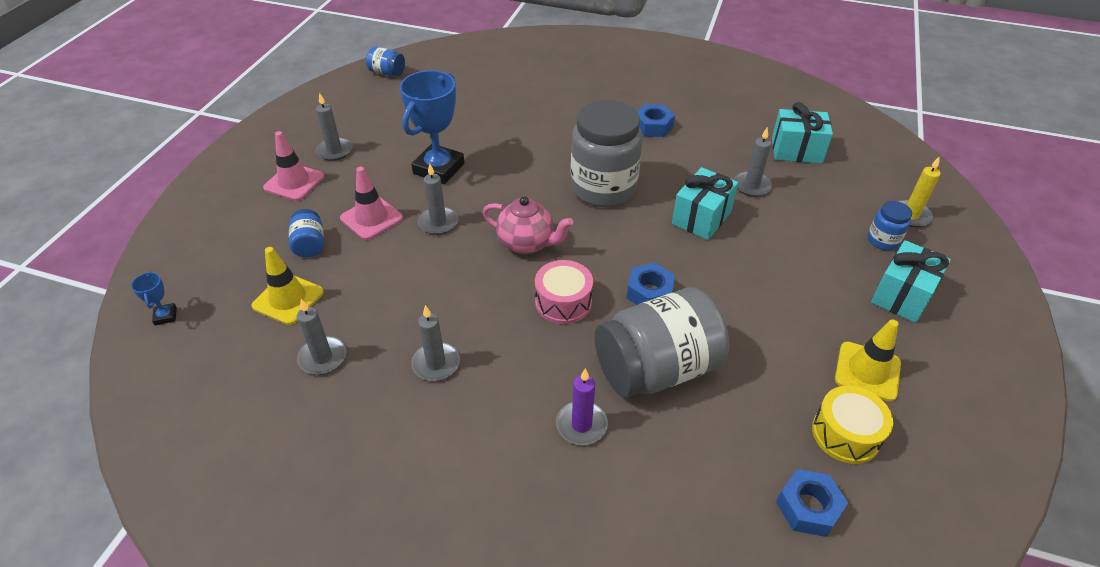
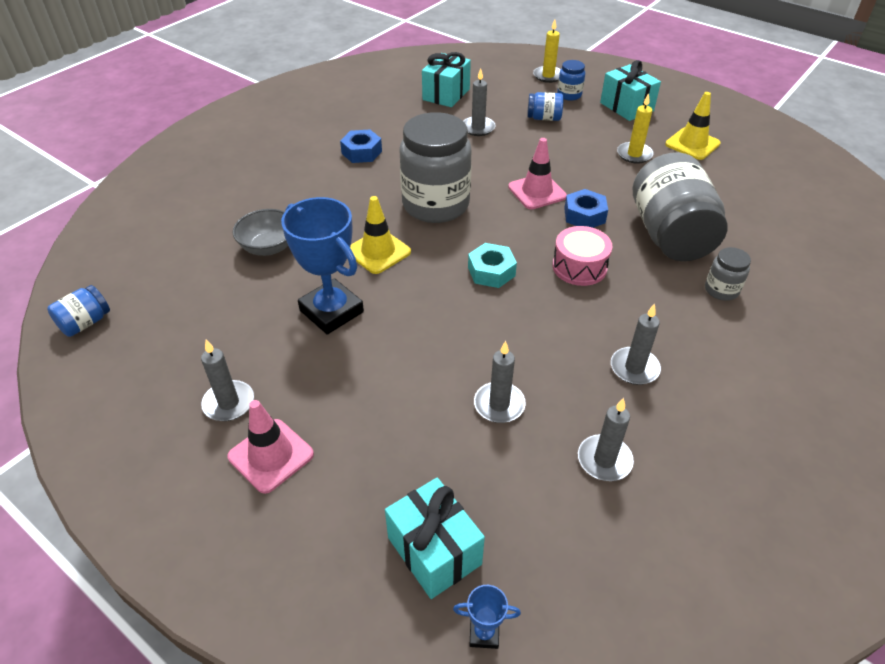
camera: 70 degrees left, 0 degrees up
yellow traffic cone [251,247,324,325] -> yellow traffic cone moved to [350,196,411,274]
blue jar [289,209,324,258] -> blue jar moved to [527,92,564,121]
pink traffic cone [340,167,403,240] -> pink traffic cone moved to [508,138,567,209]
grey candle [418,164,458,235] -> grey candle moved to [474,341,526,423]
pink teapot [483,196,573,254] -> turquoise nut [468,243,517,288]
purple candle [556,368,608,445] -> grey jar [705,247,751,301]
turquoise gift [672,167,738,240] -> turquoise gift moved to [385,478,485,599]
blue nut [776,469,848,537] -> none
yellow drum [812,386,893,464] -> none
none -> grey bowl [233,209,288,256]
none -> yellow candle [617,93,654,164]

